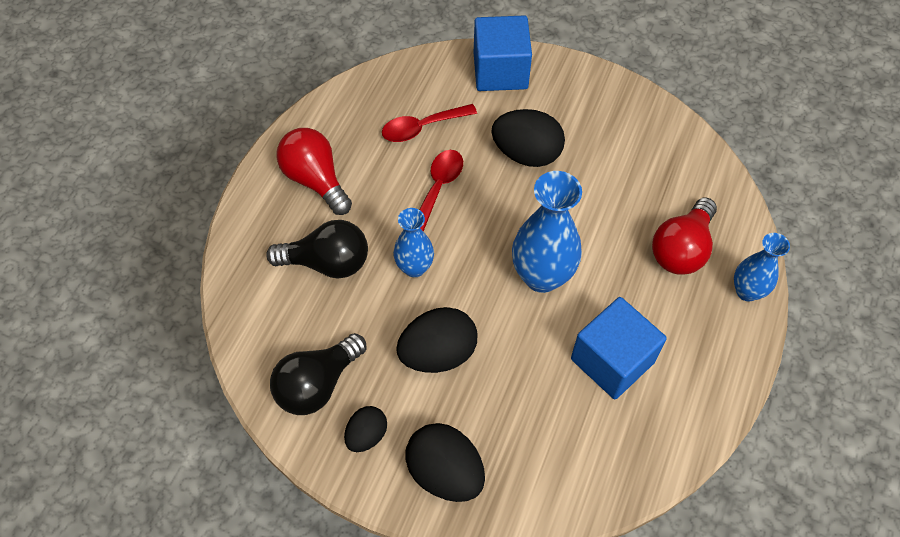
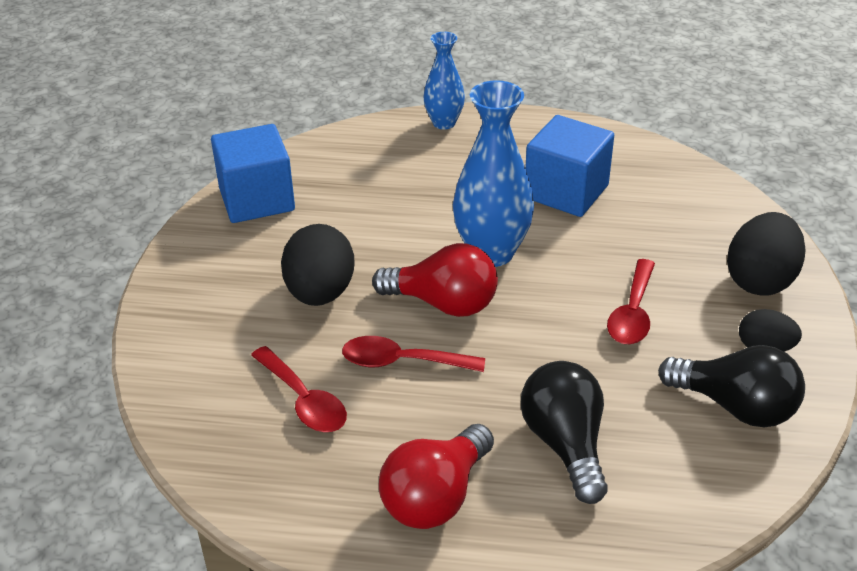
camera: 105 degrees left, 20 degrees down
blue vase [393,208,434,277] -> none
black egg [396,307,477,373] -> red spoon [607,259,655,344]
blue cube [474,15,532,91] -> blue cube moved to [211,124,295,223]
red light bulb [652,198,717,275] -> red light bulb moved to [372,243,498,317]

